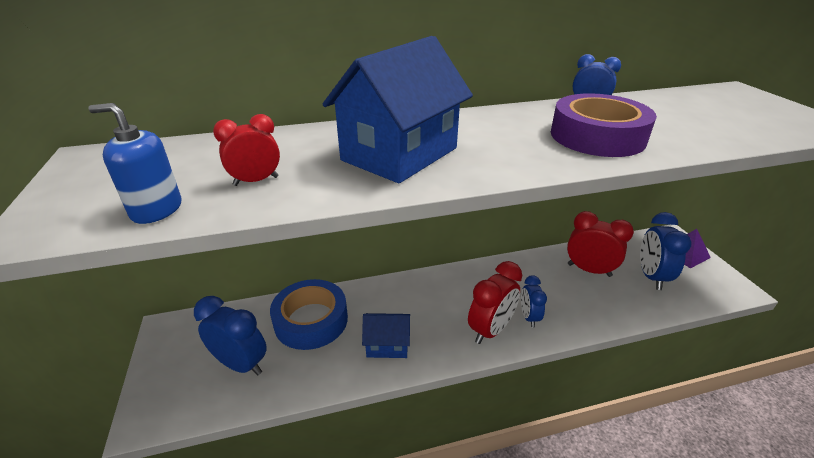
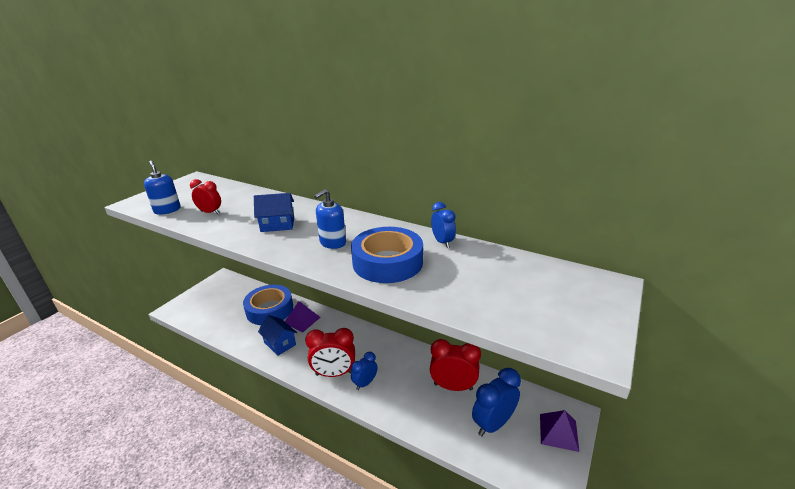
camera: 45 degrees right, 5 degrees down
blue clock [194,296,267,375] -> none
blue house [323,36,473,183] -> blue house [254,193,294,232], size x0.54
purple tape [551,93,657,157] -> blue tape [351,227,423,283]
red clock [567,211,634,277] -> red clock turned 60 degrees counterclockwise [430,339,481,391]
none -> purple pyramid [285,301,321,332]
none -> blue soap dispenser [314,189,346,249]

